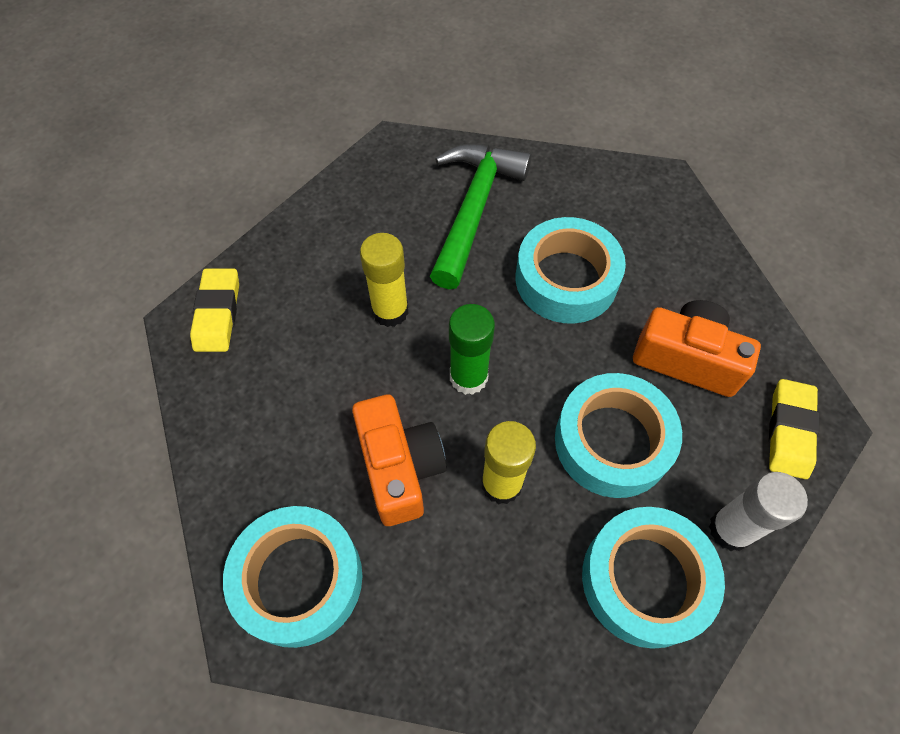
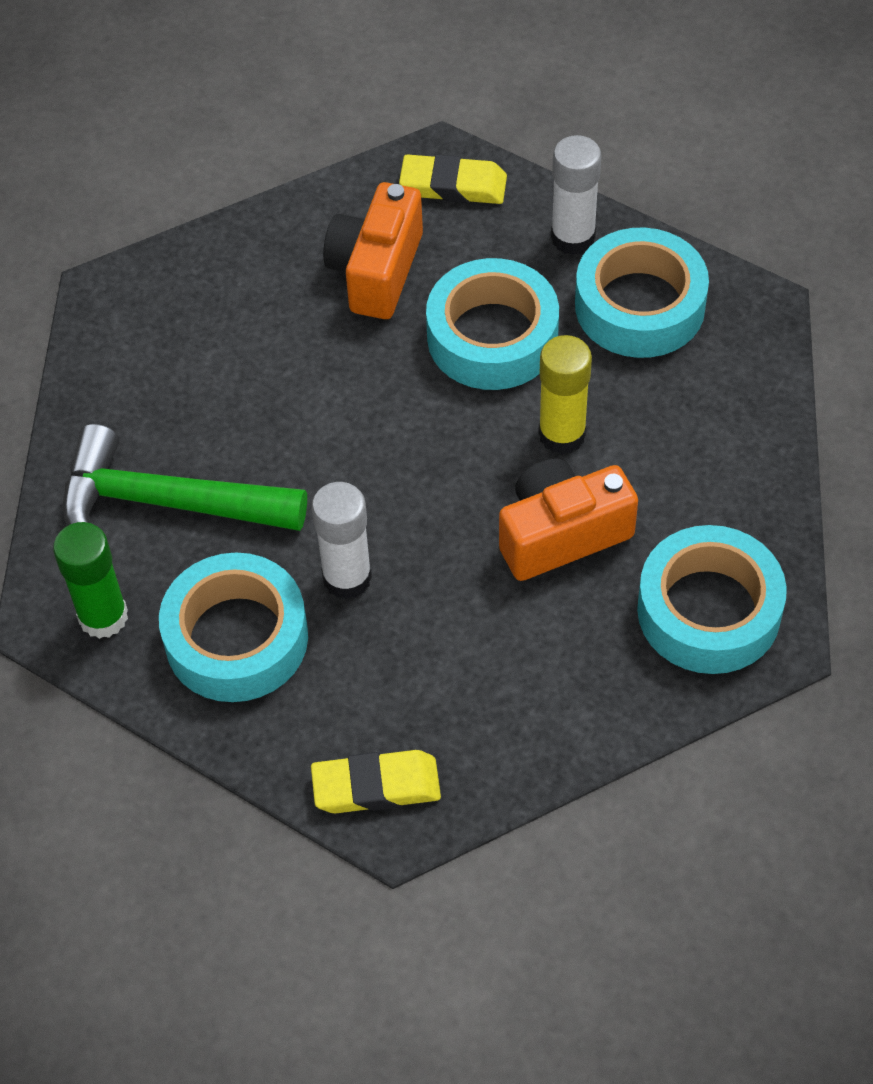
camera: 95 degrees left, 5 degrees down
yellow glue stick [360,233,409,327] -> white glue stick [312,482,372,599]
green glue stick [449,304,495,395] -> green glue stick moved to [53,522,128,639]
turquoise tape [516,217,626,324] -> turquoise tape moved to [159,553,308,702]

